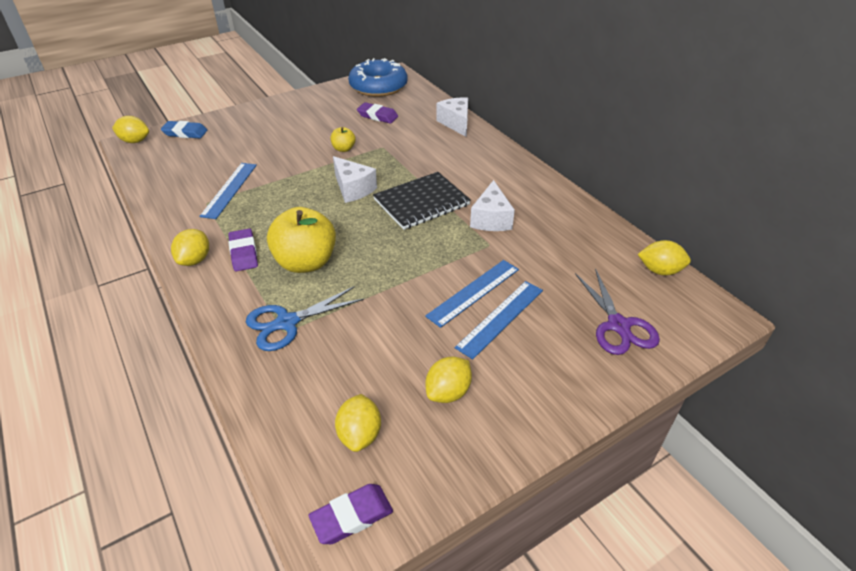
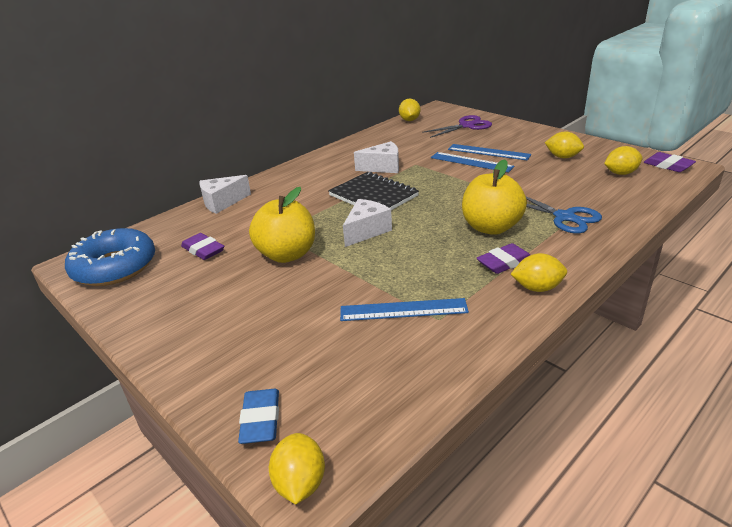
camera: 100 degrees left, 10 degrees down
yellow apple [331,127,356,152] -> yellow apple [249,187,315,263], size x2.10
purple eraser [357,102,398,123] -> purple eraser turned 60 degrees counterclockwise [181,233,224,260]

